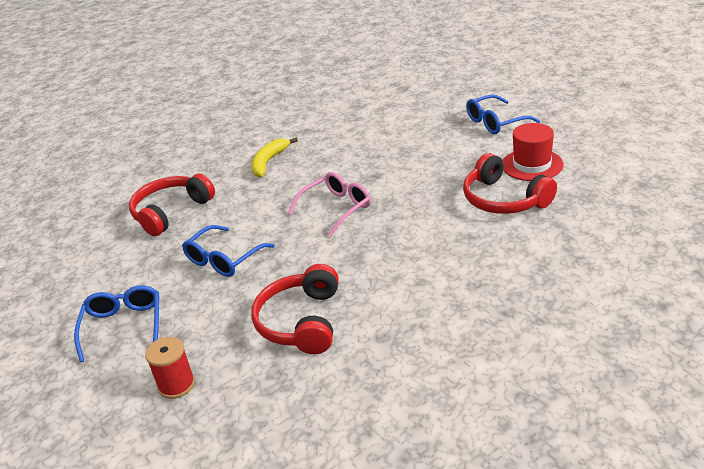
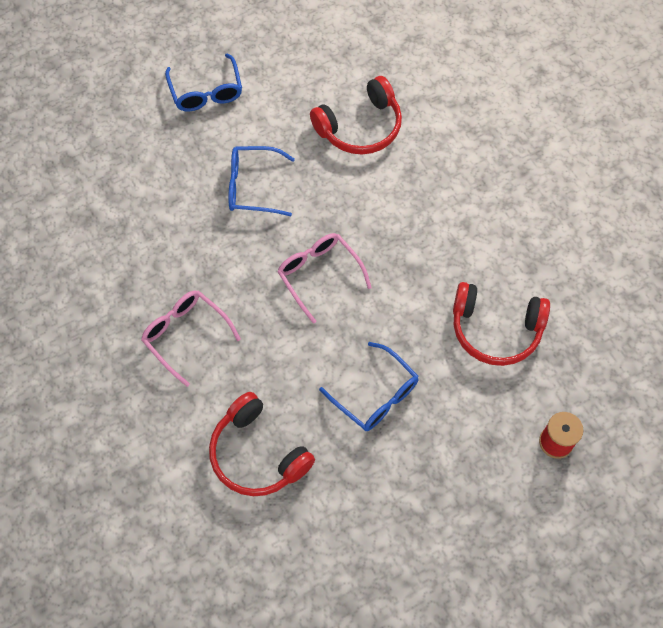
camera: 85 degrees left, 30 degrees up
blue glasses [74,285,159,362] -> blue glasses moved to [228,146,295,216]
yellow banana [251,137,298,177] -> pink glasses [141,291,241,387]
red hat [503,123,564,181] -> none

